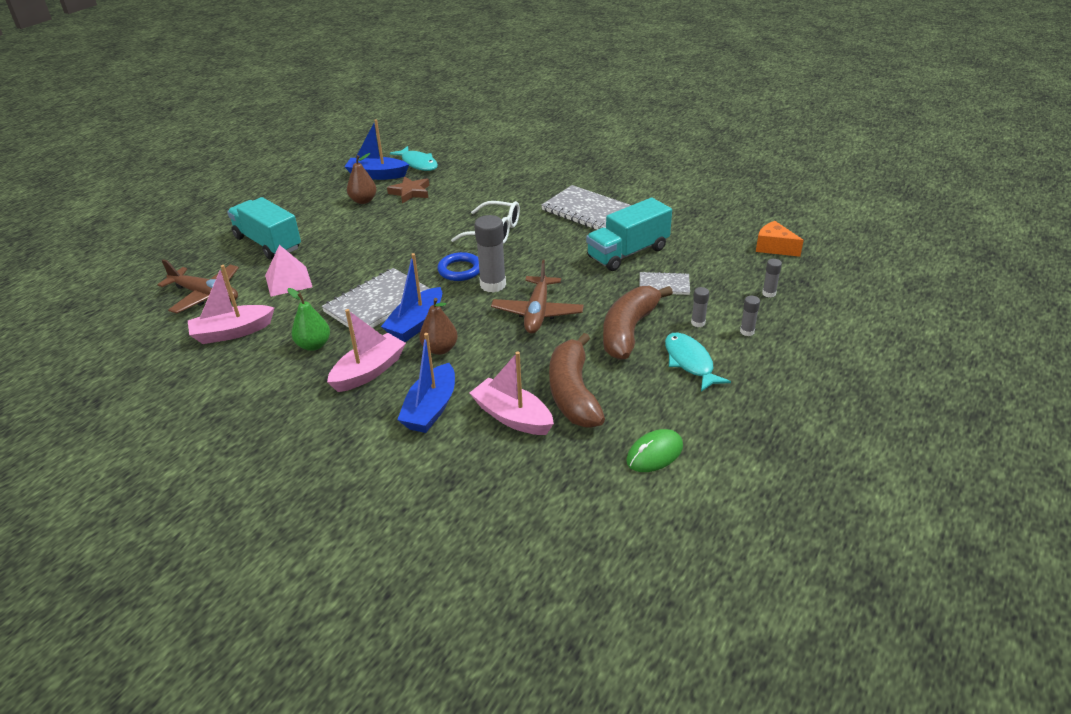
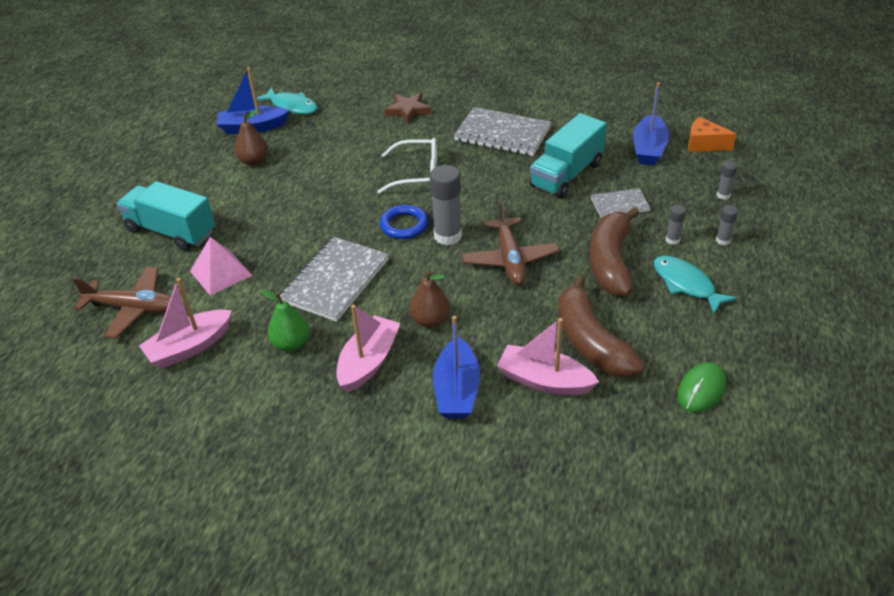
camera: 15 degrees left, 5 degrees up
blue boat [381,253,442,342] -> blue boat moved to [633,82,669,165]
brown star [387,176,429,203] -> brown star moved to [384,93,431,124]

